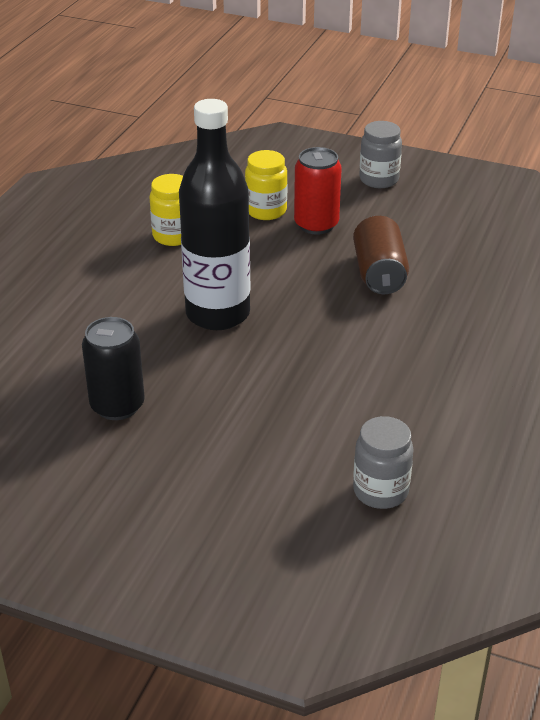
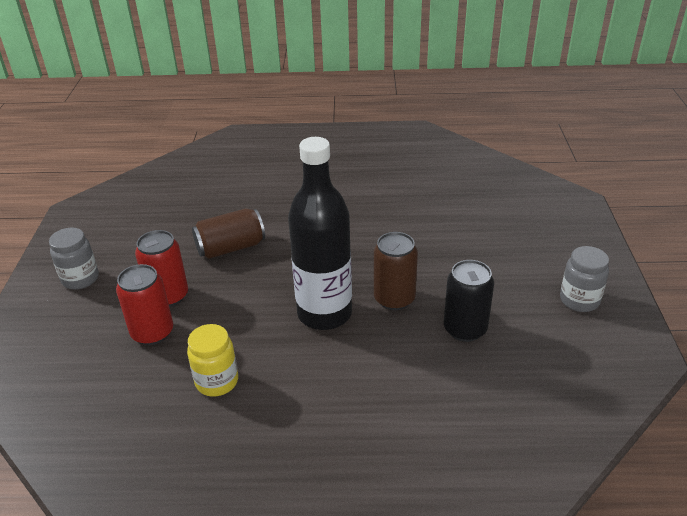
camera: 110 degrees left, 0 degrees up
yellow jar [245,150,287,220] -> red can [116,264,173,345]
grey jar [353,416,413,509] -> grey jar moved to [560,246,609,312]
none -> brown can [374,232,418,310]

